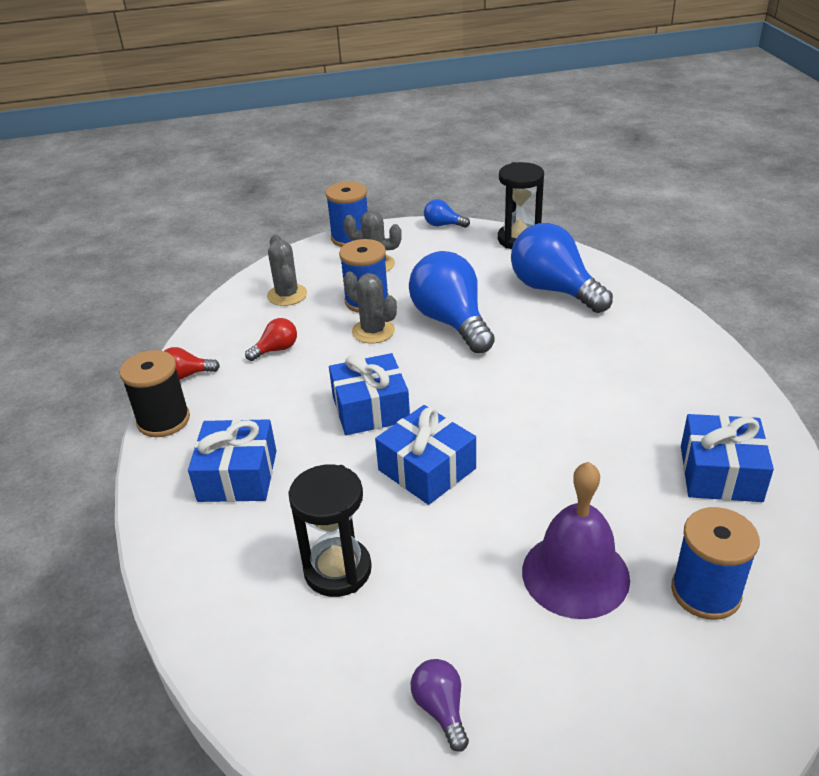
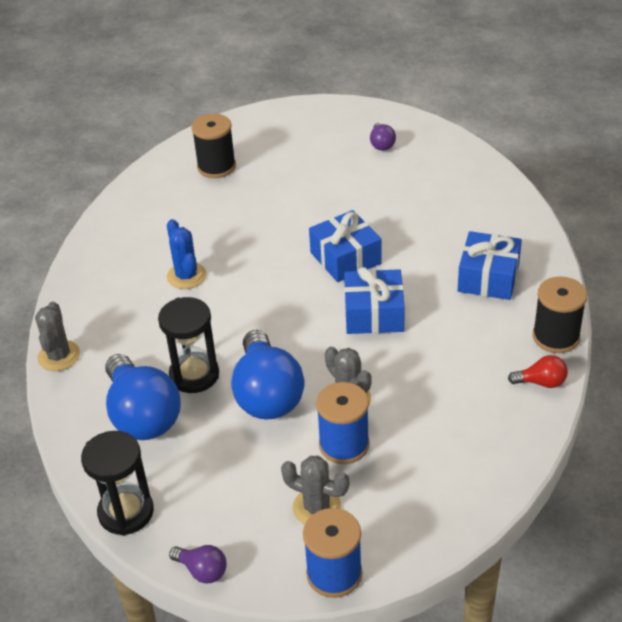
camera: 165 degrees left, 5 degrees up
red light bulb [245,318,297,361] -> none
grey cactus [267,234,307,306] -> grey cactus moved to [35,302,80,371]
black hourglass [288,464,372,597] -> black hourglass moved to [158,297,219,393]
blue light bulb [424,199,470,228] -> purple light bulb [169,545,226,584]
purple bell [522,462,630,619] -> none
blue spool [671,507,760,620] -> black spool [191,114,236,178]
blue gift [681,414,774,502] -> none
none -> blue cactus [167,219,206,289]

